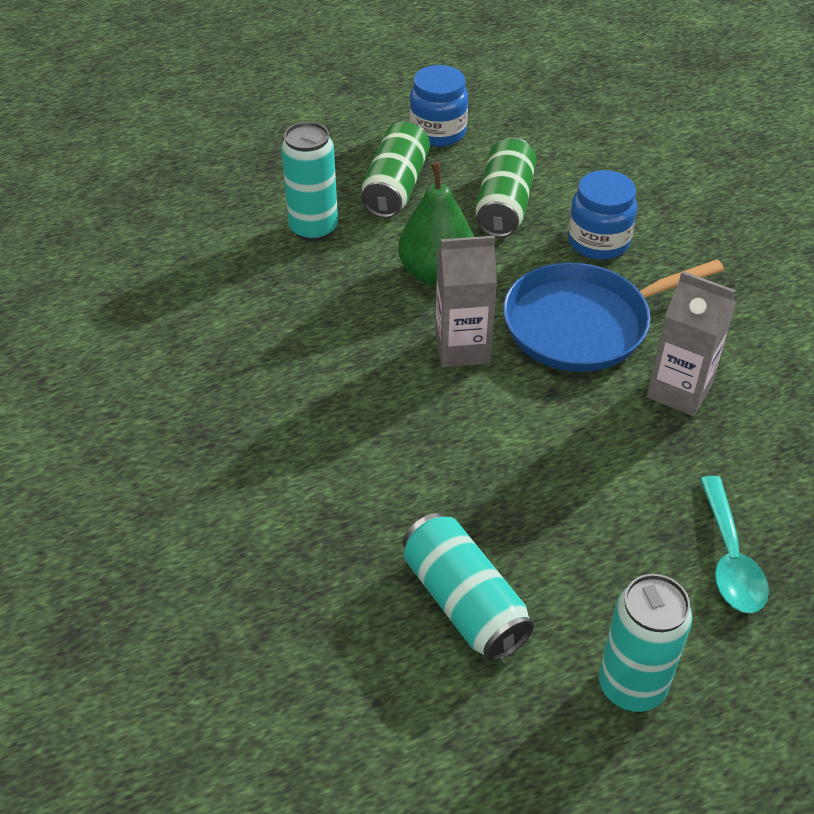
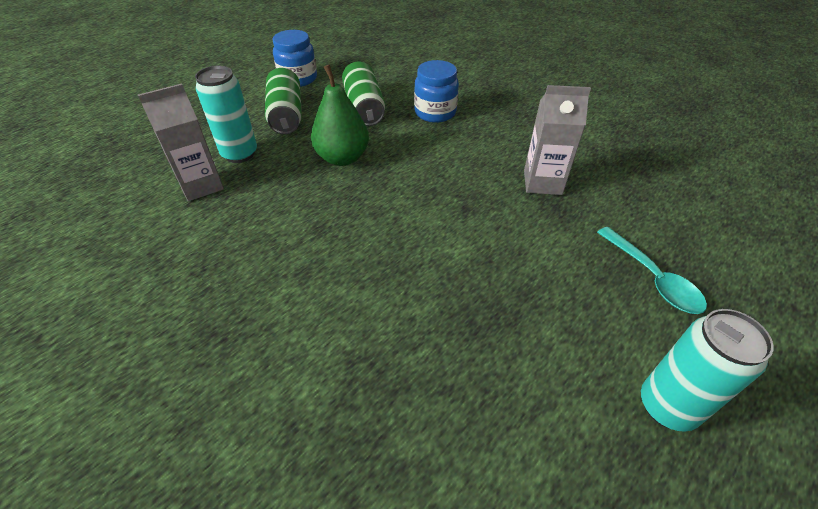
camera: 25 degrees left, 0 degrees up
turquoise can [403,513,534,662] -> none
grey carton [435,236,497,367] -> grey carton moved to [138,84,224,201]
blue pan [503,259,724,372] -> none

